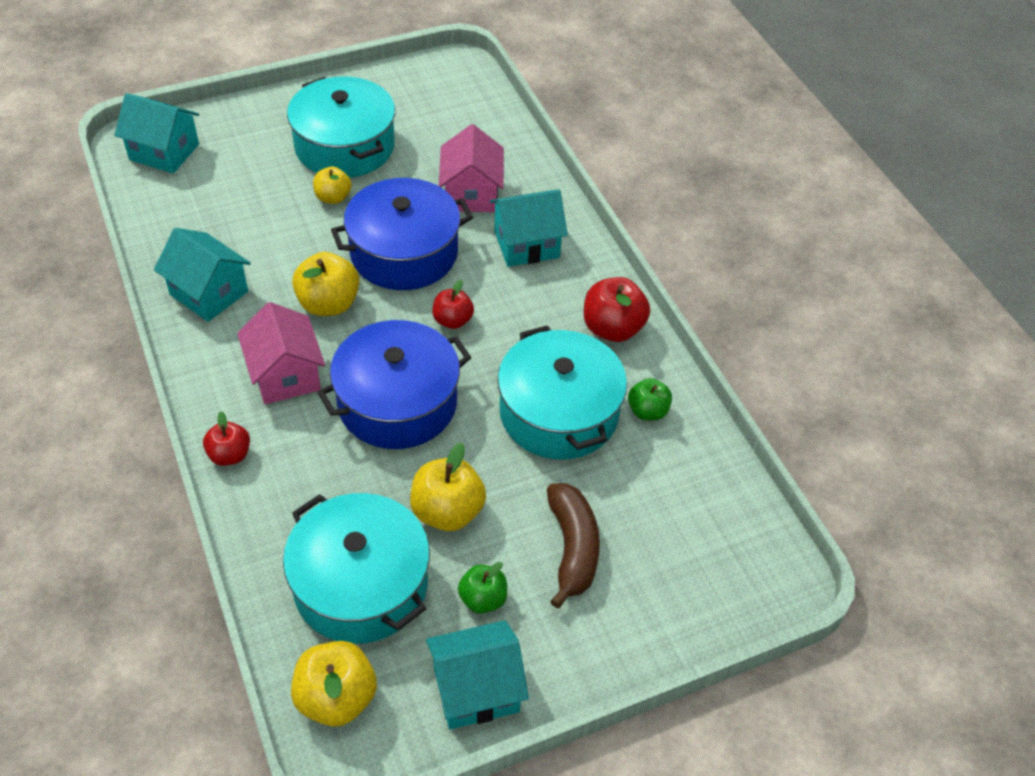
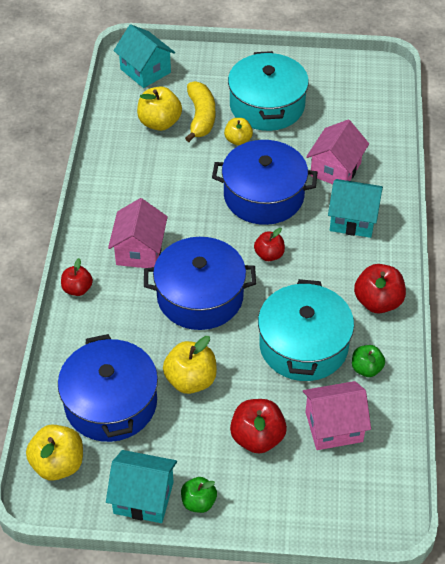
camera: 30 degrees right, 0 degrees up
turquoise house [154,228,251,322] -> none
turquoise pot [283,493,430,644] -> blue pot [58,334,158,442]
yellow apple [292,252,359,316] -> yellow apple moved to [137,87,182,131]
green apple [458,562,507,614] -> green apple moved to [181,477,217,513]
brown banana [547,483,600,608] -> red apple [230,399,287,454]
none -> yellow banana [185,81,215,142]
none -> pink house [303,381,371,450]

